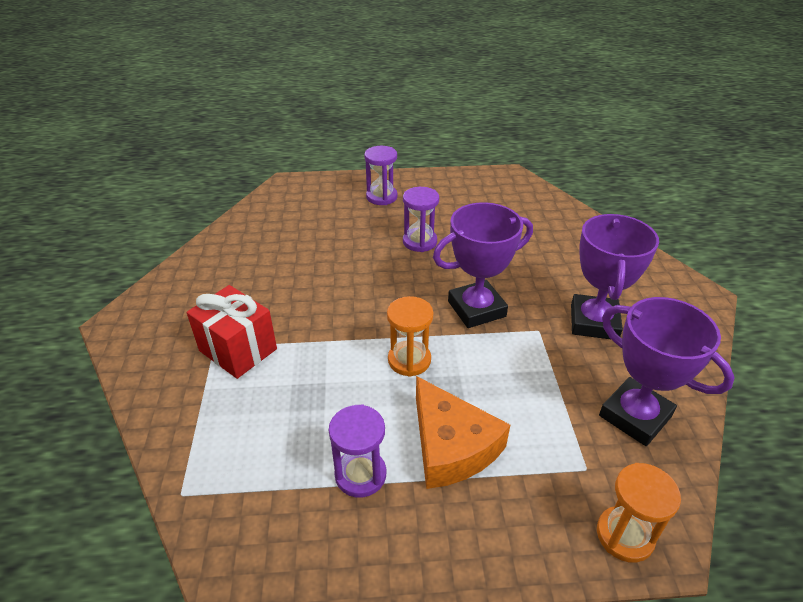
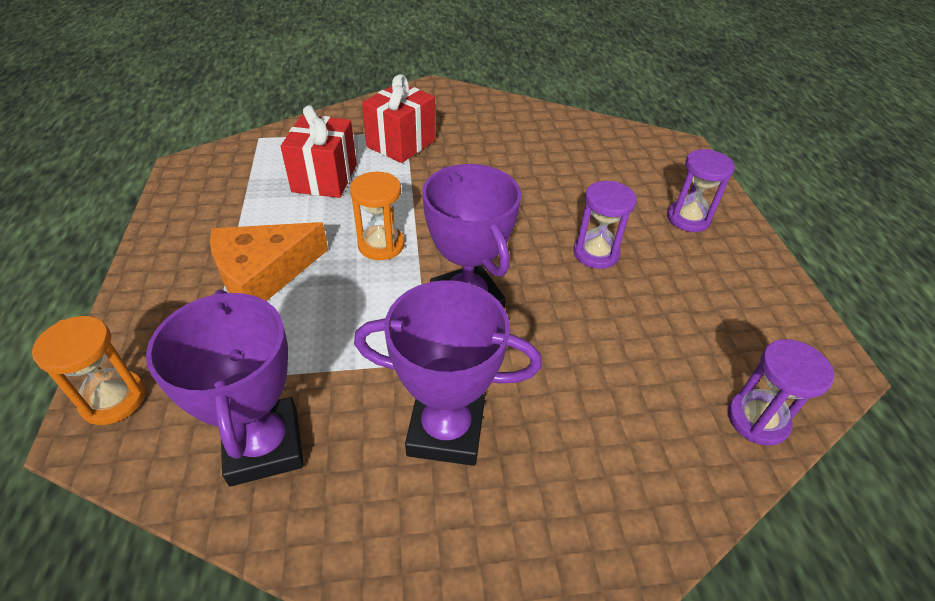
camera: 85 degrees right, 5 degrees up
purple hourglass [329,404,386,498] -> purple hourglass moved to [728,339,834,446]
purple trophy [599,297,735,446] -> purple trophy turned 60 degrees counterclockwise [146,289,304,487]
none -> red gift [281,105,357,198]

